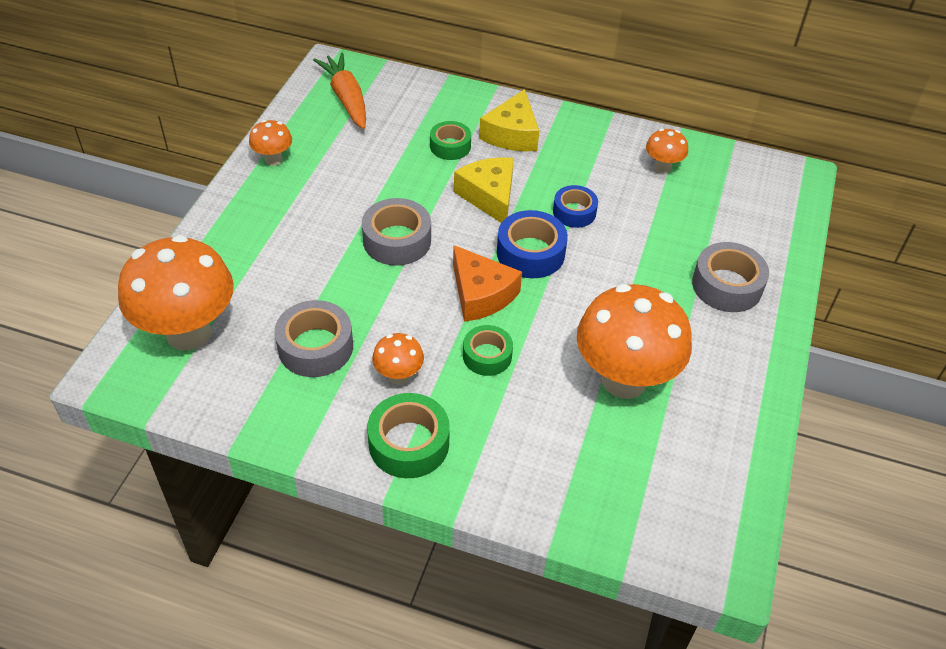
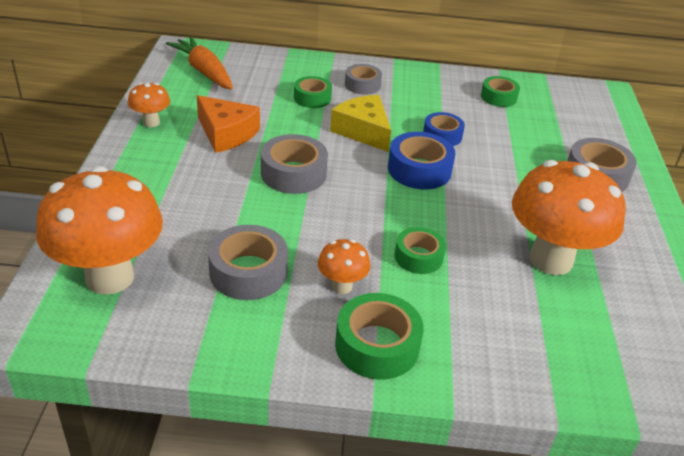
camera: 15 degrees left, 10 degrees down
orange cheese [453,245,522,322] -> orange cheese moved to [197,95,260,153]
yellow cheese [479,89,539,151] -> grey tape [345,64,382,94]
orange mushroom [646,128,688,174] -> green tape [481,76,520,107]

